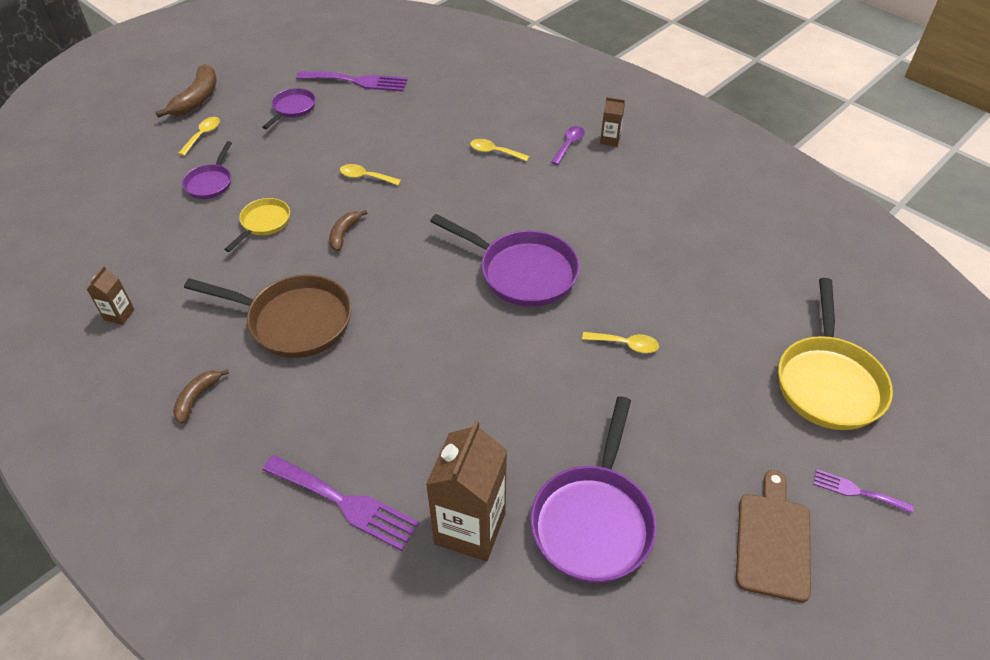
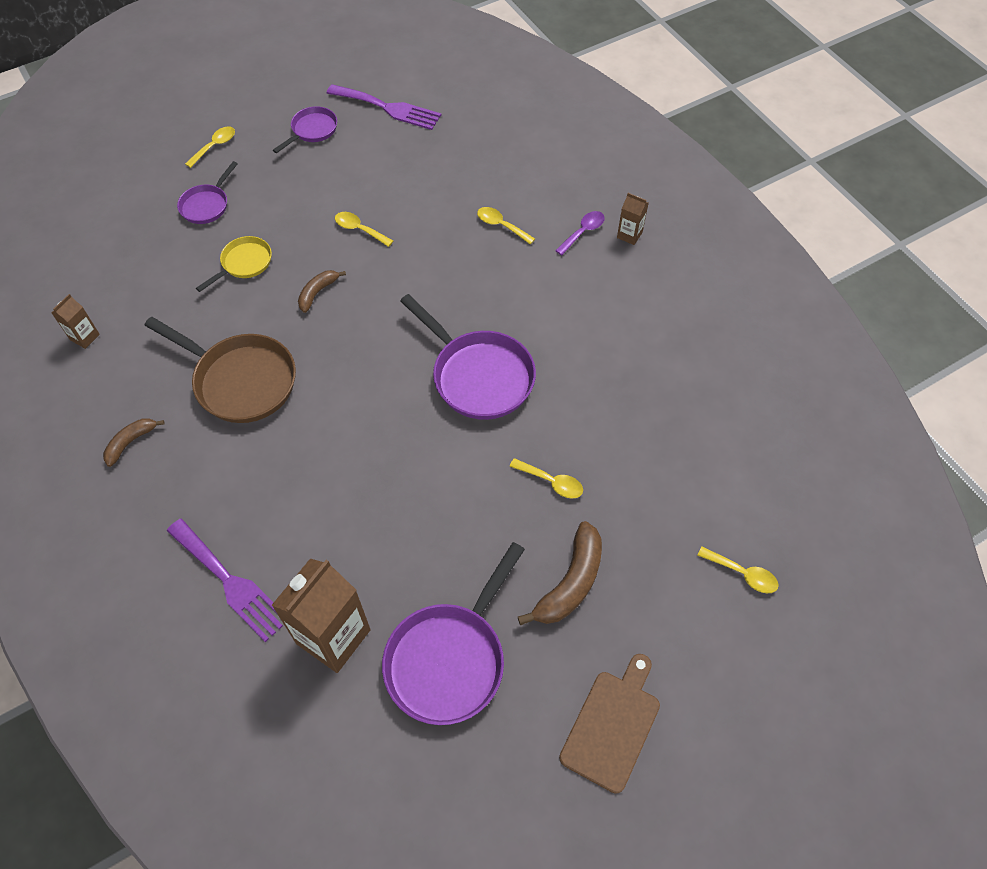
camera: 15 degrees right, 10 degrees up
brown banana [155,64,216,118] -> brown banana moved to [518,521,602,625]
yellow pan [778,278,893,430] -> yellow spoon [697,547,779,594]
purple fork [813,469,914,514] -> none

